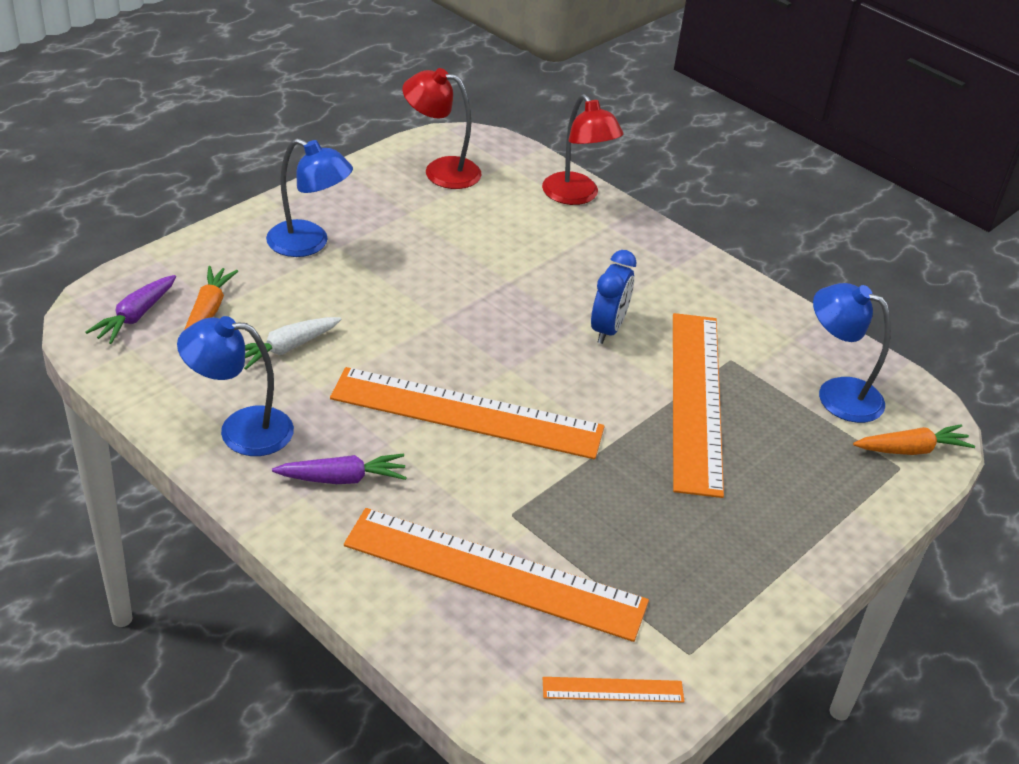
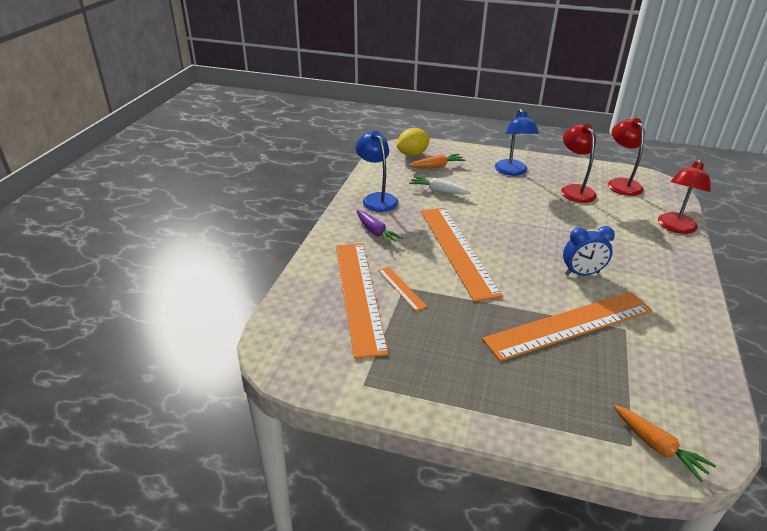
camera: 65 degrees right, 5 degrees down
purple carrot [85,275,176,344] -> yellow lemon [397,128,430,156]
orange ruler [543,677,685,703] -> orange ruler moved to [378,267,427,311]
blue lamp [813,283,891,423] -> none
none -> red lamp [561,124,597,203]

